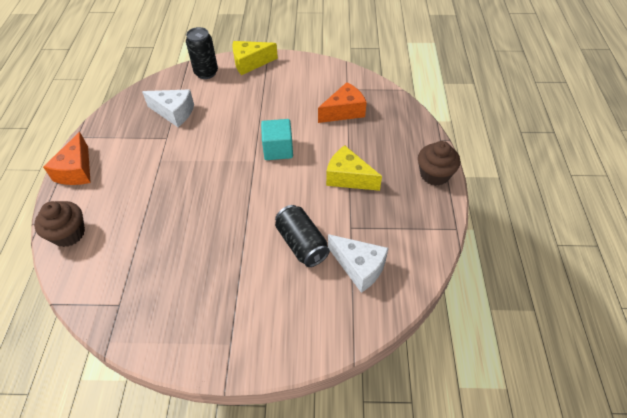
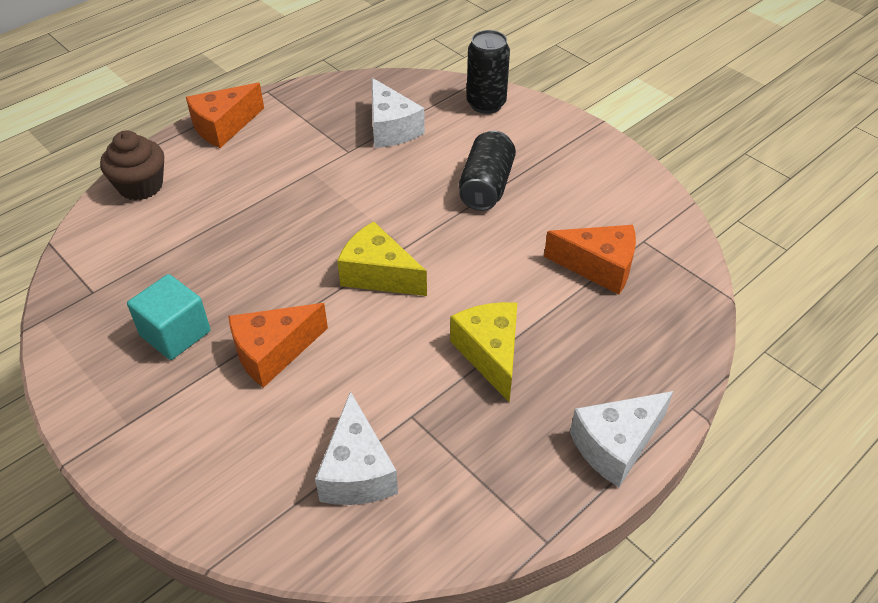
camera: 45 degrees right, 5 degrees down
yellow cheese [233,41,278,75] -> yellow cheese moved to [337,221,427,296]
turquoise cube [261,119,293,160] -> turquoise cube moved to [127,274,210,360]
black can [275,205,330,267] -> black can moved to [459,131,516,211]
brown cupcake [418,141,460,186] -> white cheese [570,391,673,487]
none -> orange cheese [228,303,328,388]

